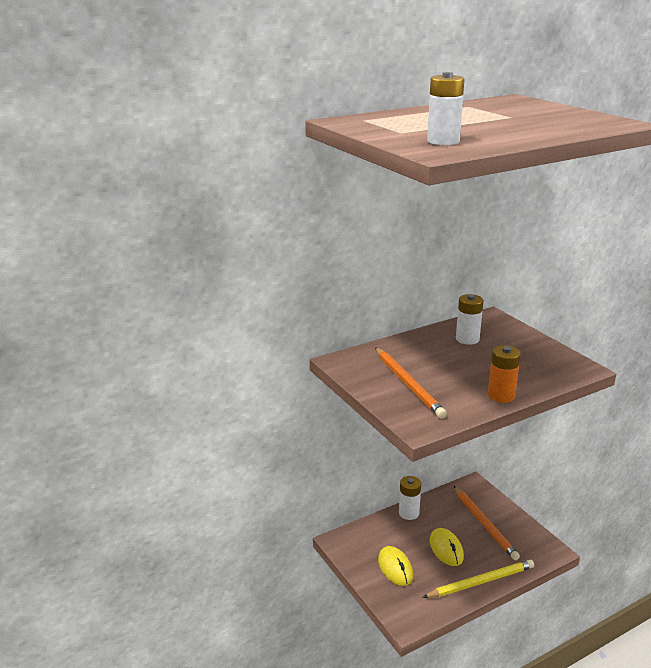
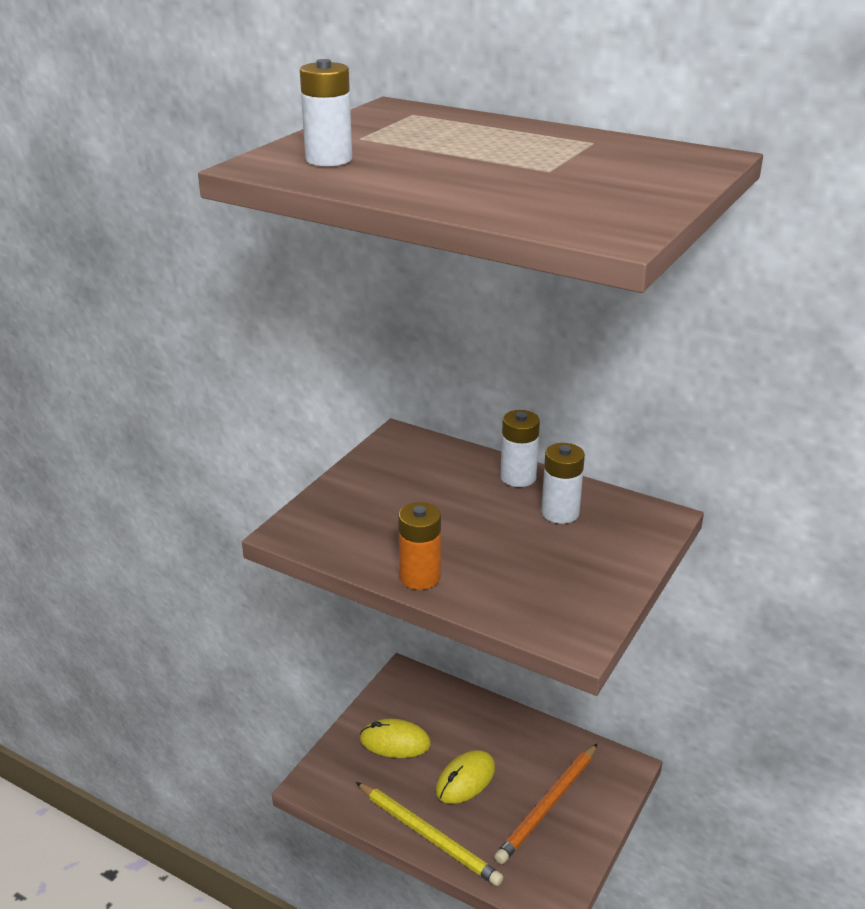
camera: 60 degrees right, 5 degrees up
orange pencil [375,347,447,418] -> none
yellow mouse [378,546,413,586] -> yellow mouse turned 60 degrees clockwise [360,719,431,758]
white battery [399,476,421,520] -> white battery moved to [500,410,540,487]

